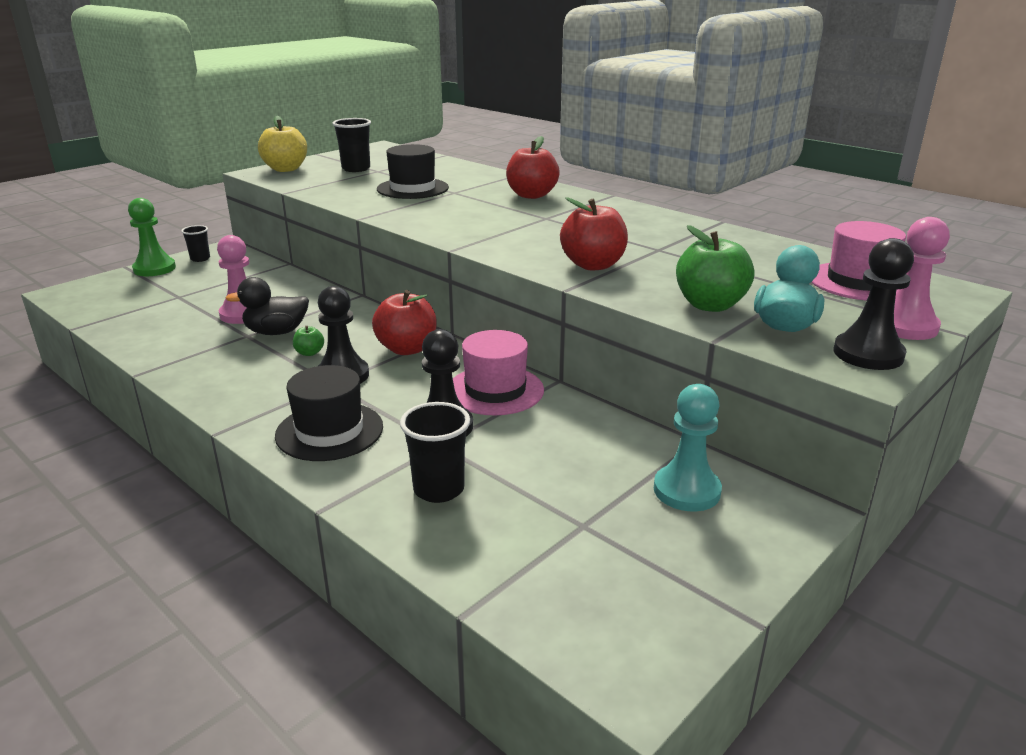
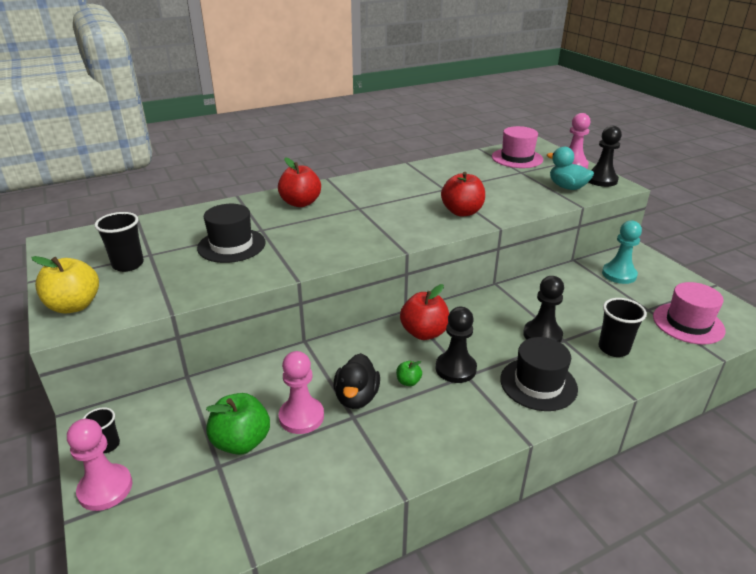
camera: 70 degrees left, 5 degrees up
green pawn [128,198,176,276] -> pink pawn [67,419,132,511]
pink hat [453,330,544,416] -> pink hat moved to [653,282,726,344]
green apple [676,225,755,312] -> green apple moved to [206,393,270,455]

